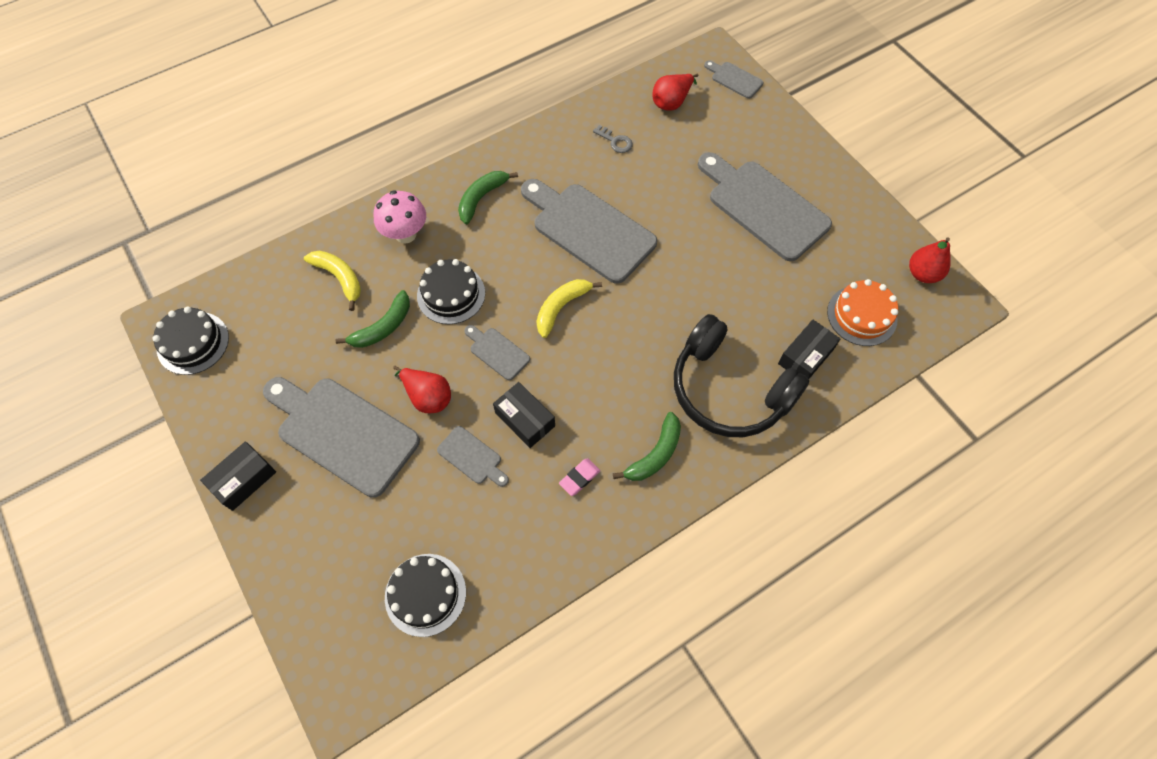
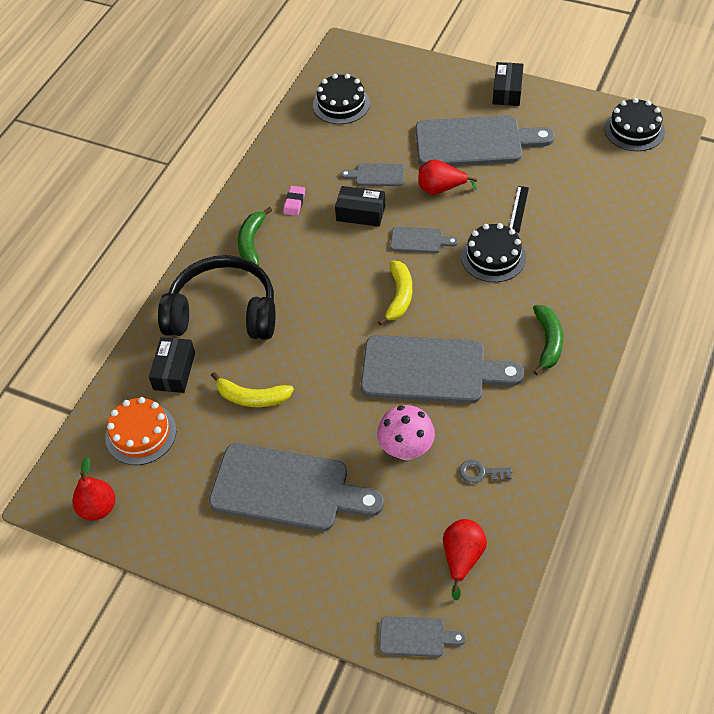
camera: 150 degrees right, 10 degrees down
yellow banana [304,251,361,311] -> yellow banana moved to [211,372,294,407]
green banana [336,290,410,348] -> black ruler [509,186,529,233]
pink mushroom [374,190,426,243] -> pink mushroom moved to [377,405,435,460]

